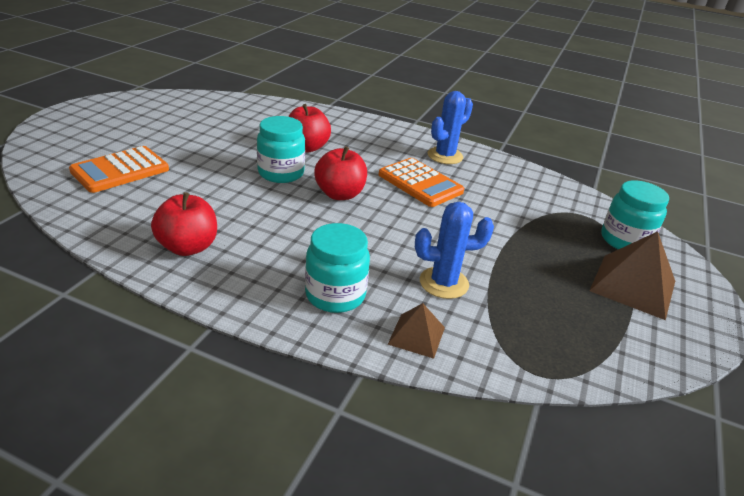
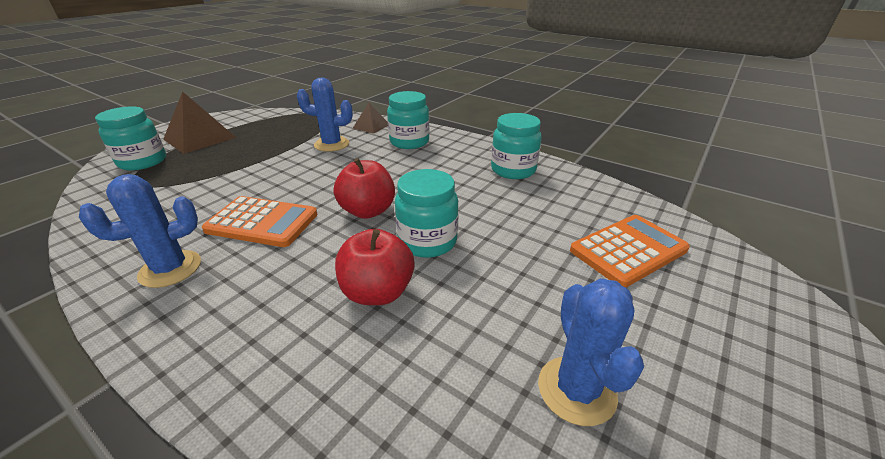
camera: 165 degrees left, 0 degrees up
red apple [151,192,217,256] -> turquoise jar [491,113,542,179]
orange calculator [379,158,464,207] -> orange calculator turned 135 degrees clockwise [202,196,318,247]
none -> blue cactus [538,278,644,426]

